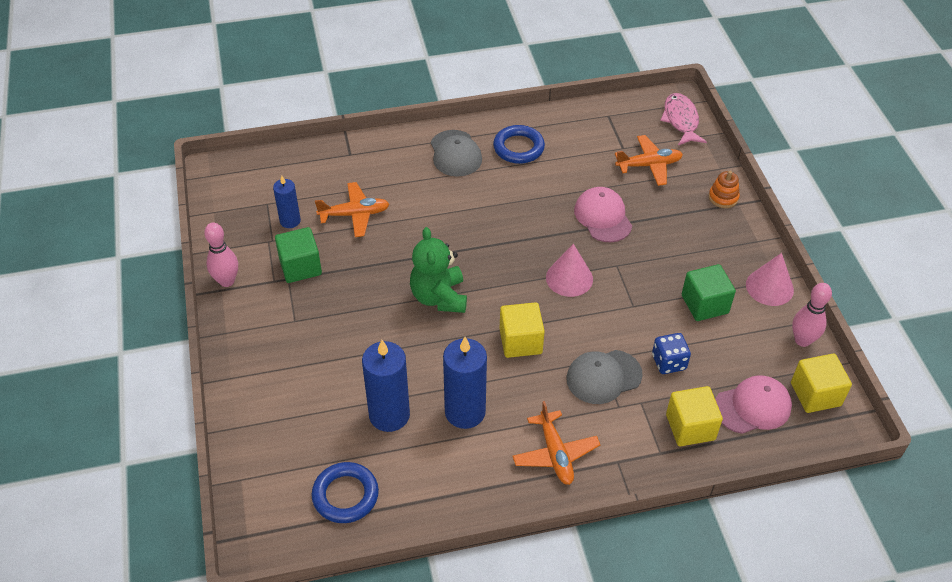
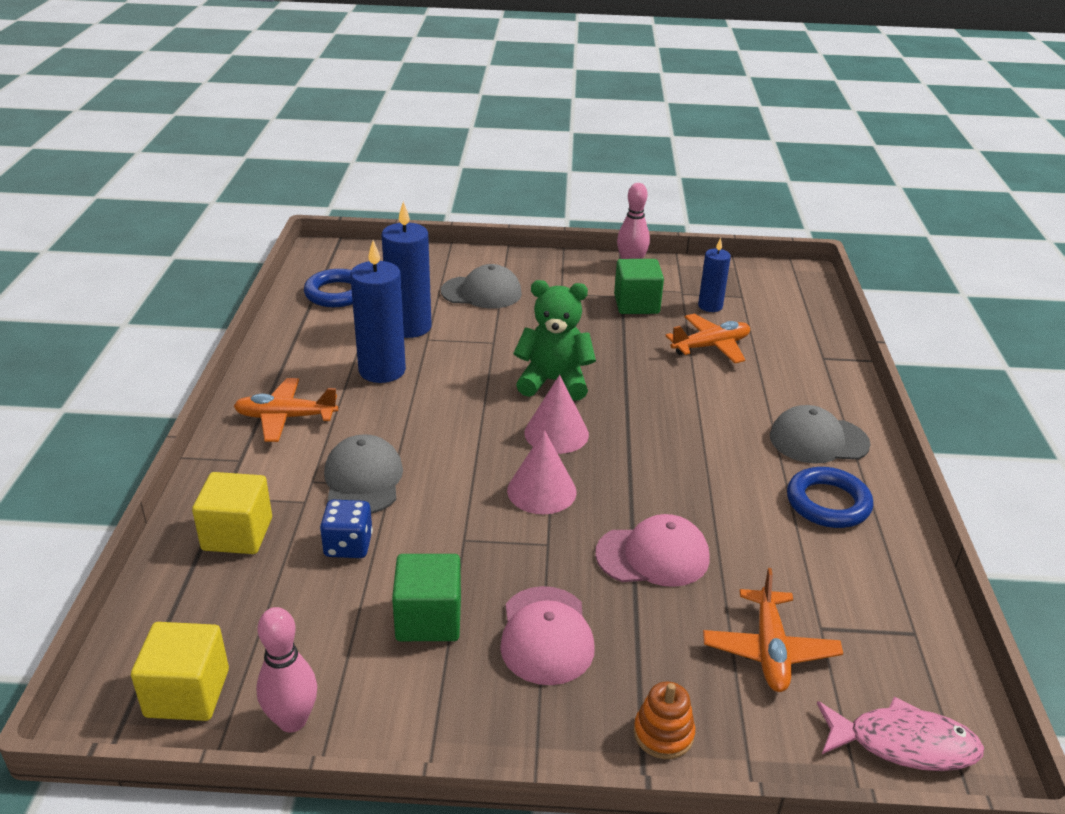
camera: 105 degrees right, 15 degrees down
orange plane [315,182,389,237] -> orange plane turned 120 degrees counterclockwise [666,314,750,363]
yellow cube [500,302,545,358] -> none
pink cap [715,375,792,434] -> pink cap moved to [500,586,595,685]
pink cone [746,253,794,306] -> pink cone moved to [524,375,589,454]
none -> grey cap [441,264,522,308]

